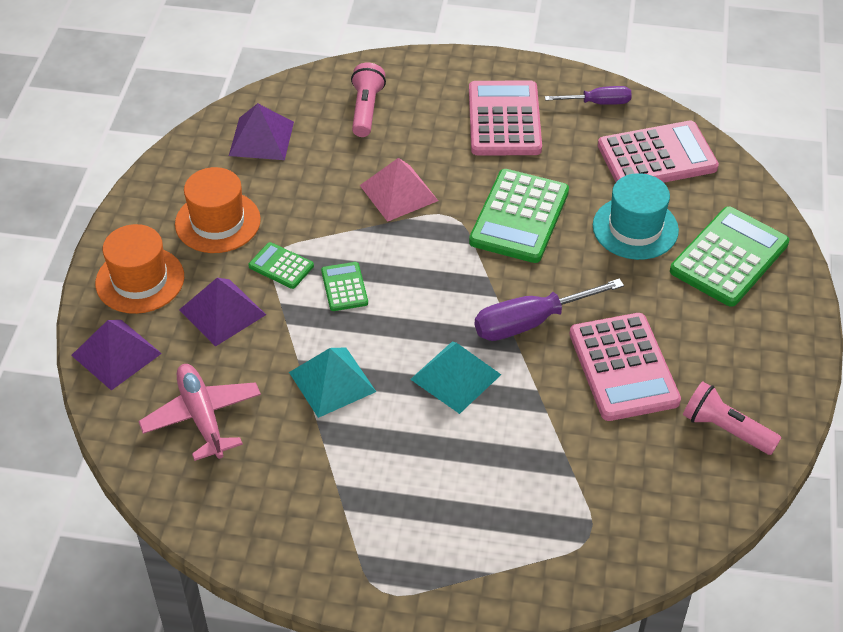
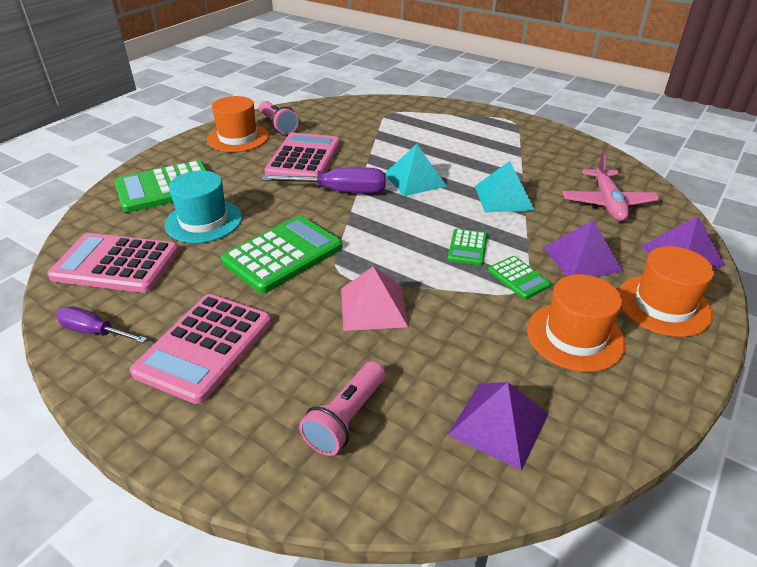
camera: 155 degrees left, 10 degrees down
none -> orange hat [207,96,269,152]

